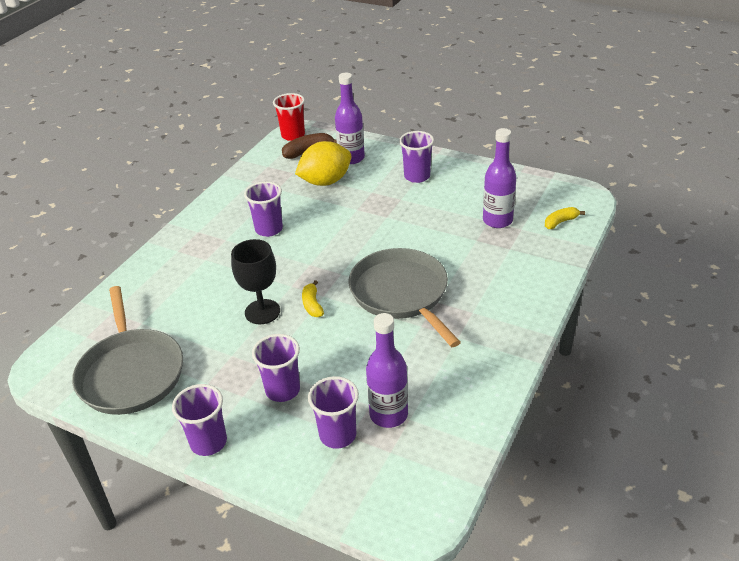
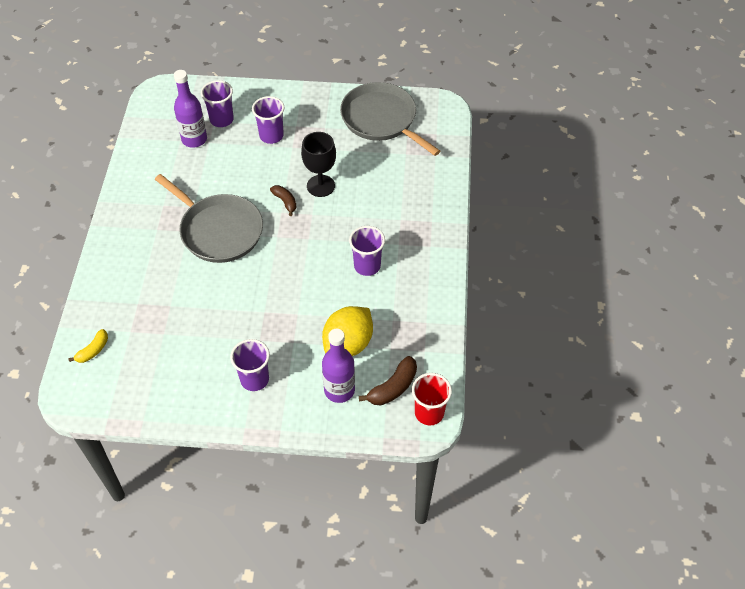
camera: 155 degrees right, 15 degrees up
purple cup [172,384,227,456] -> none
yellow banana [302,280,324,317] -> brown banana [270,185,297,216]
purple bottle [483,128,516,228] -> none

